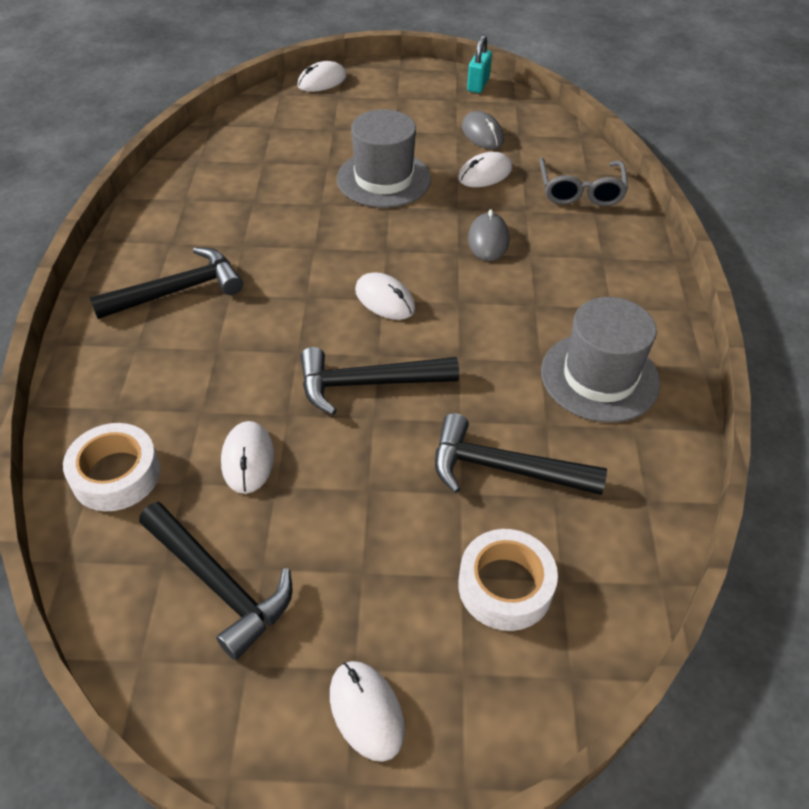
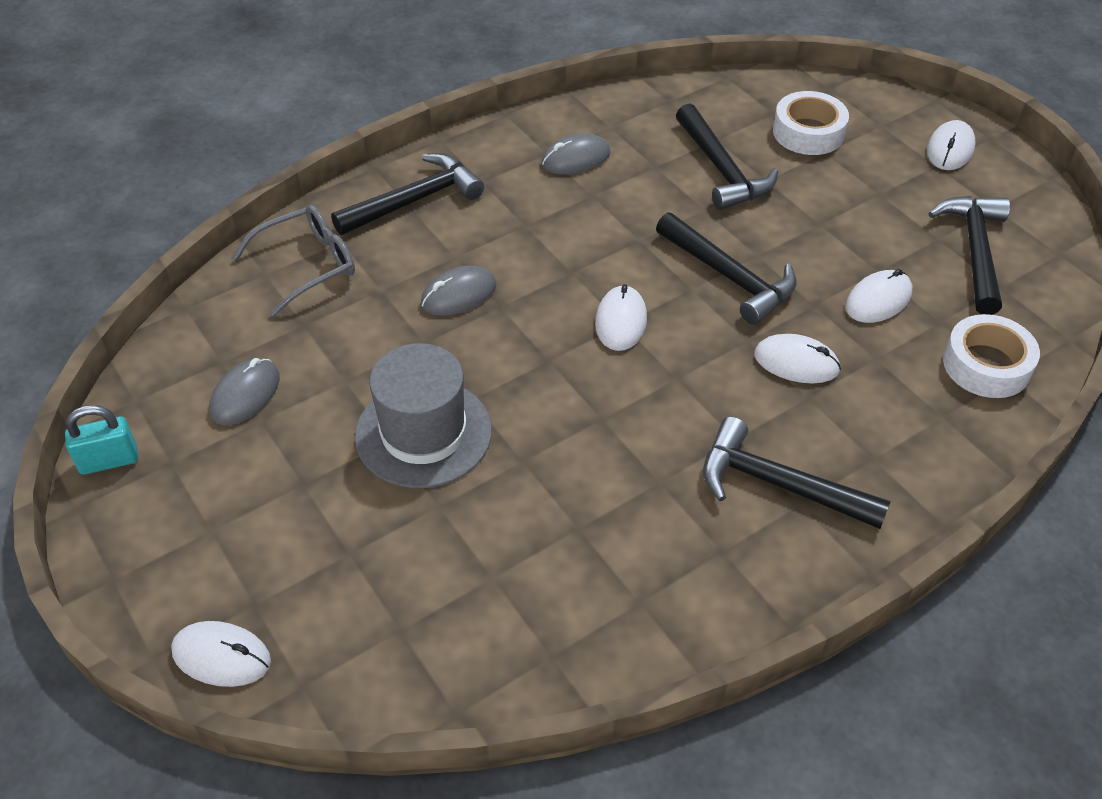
camera: 125 degrees left, 0 degrees up
white mouse [458,152,512,187] -> white mouse moved to [754,334,841,383]
grey hat [541,297,660,423] -> grey mouse [541,133,611,175]
none -> black hammer [331,153,484,235]

